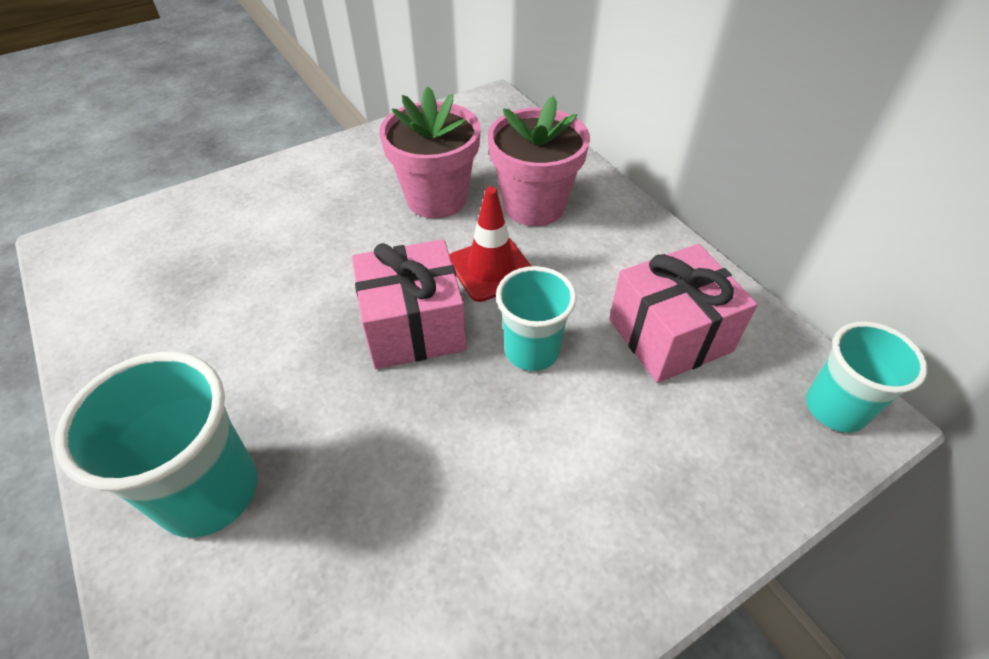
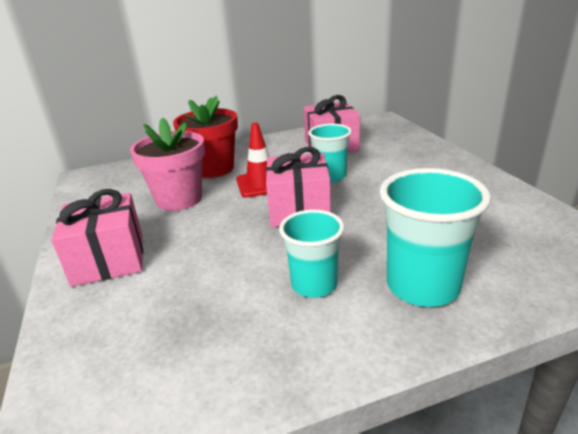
camera: 75 degrees left, 20 degrees down
pink flower pot [488,96,590,226] -> red flower pot [173,96,238,178]
turquoise cup [806,321,928,432] -> turquoise cup moved to [279,210,345,298]
none -> pink gift [51,189,143,287]

